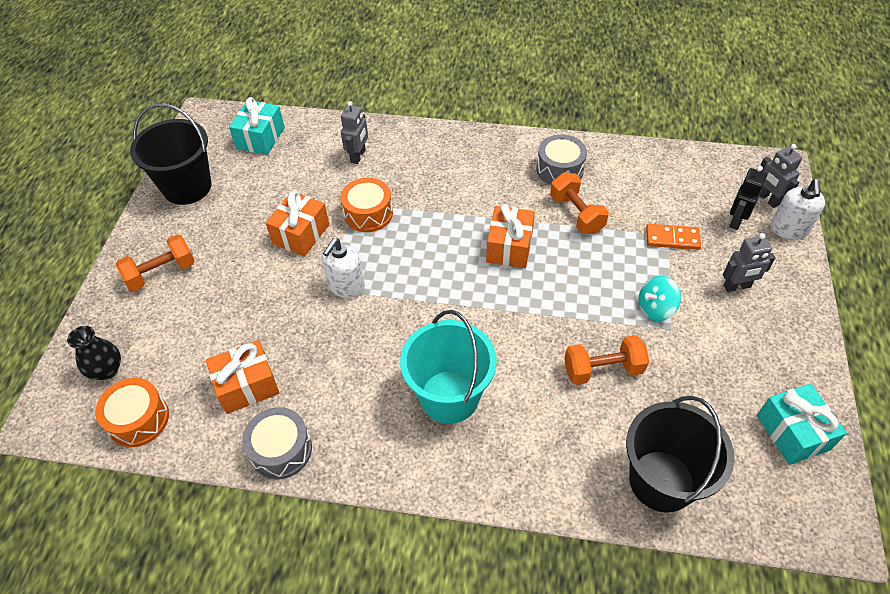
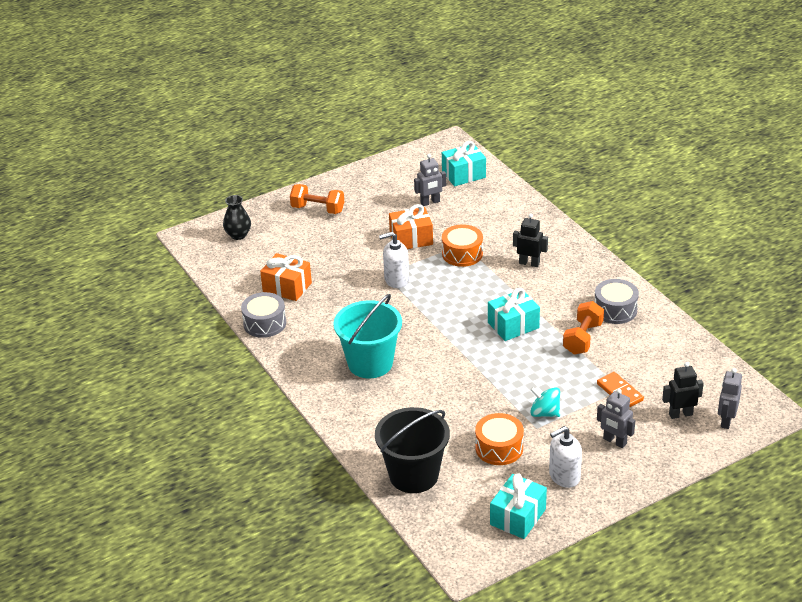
camera: 50 degrees right, 15 degrees down
orange drum [95,378,169,447] -> orange drum moved to [475,413,524,465]
black bucket [130,103,212,205] -> none
grey robot [341,101,368,164] -> grey robot moved to [414,154,446,206]
orange gift [486,204,535,268] -> turquoise gift [488,288,540,341]
orange dumbbell [564,335,649,385] -> none
white soap dispenser [771,179,825,240] -> white soap dispenser moved to [549,426,582,488]
none -> black robot [513,214,548,267]

